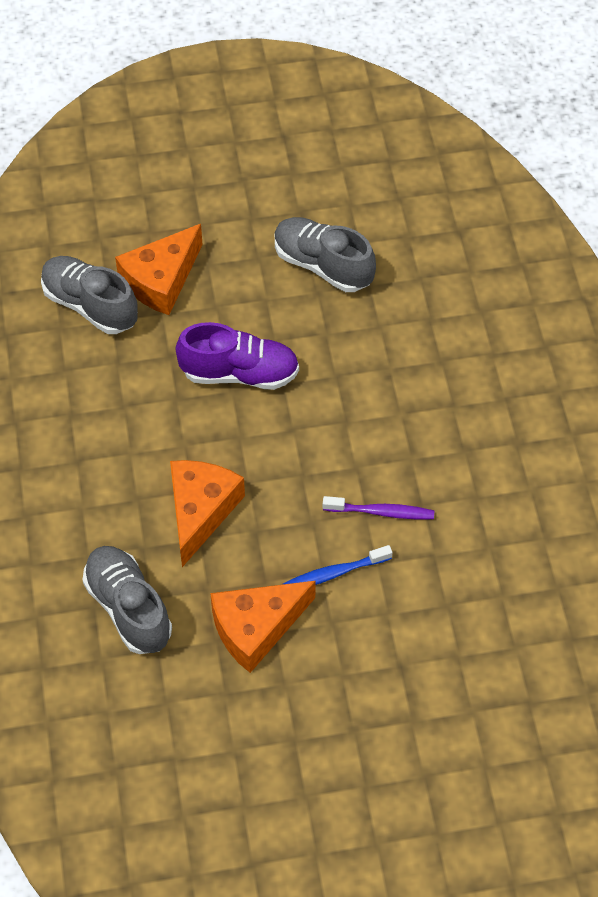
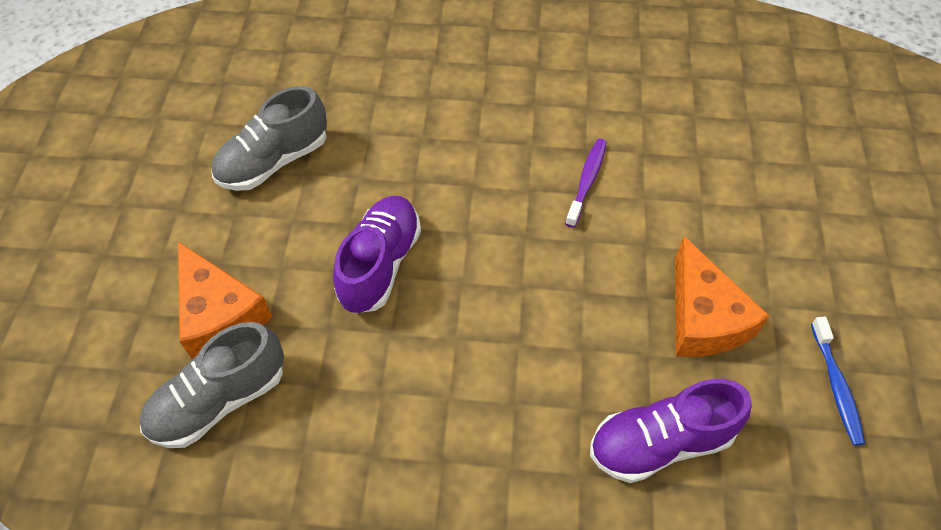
camera: 75 degrees left, 0 degrees up
grey shoe [83,546,172,654] -> purple shoe [590,379,752,483]
orange cheese [170,460,245,567] -> none
blue toothbrush [283,545,393,585] -> blue toothbrush moved to [811,317,865,446]

